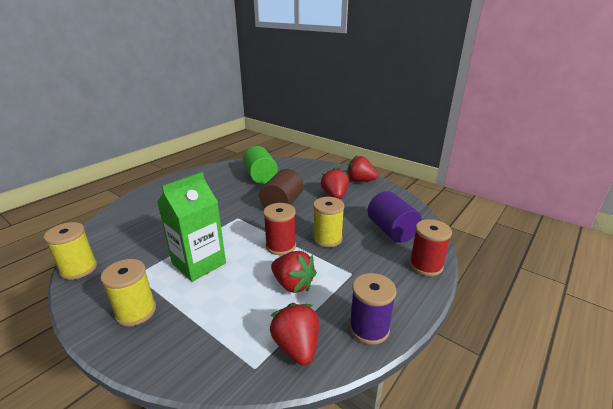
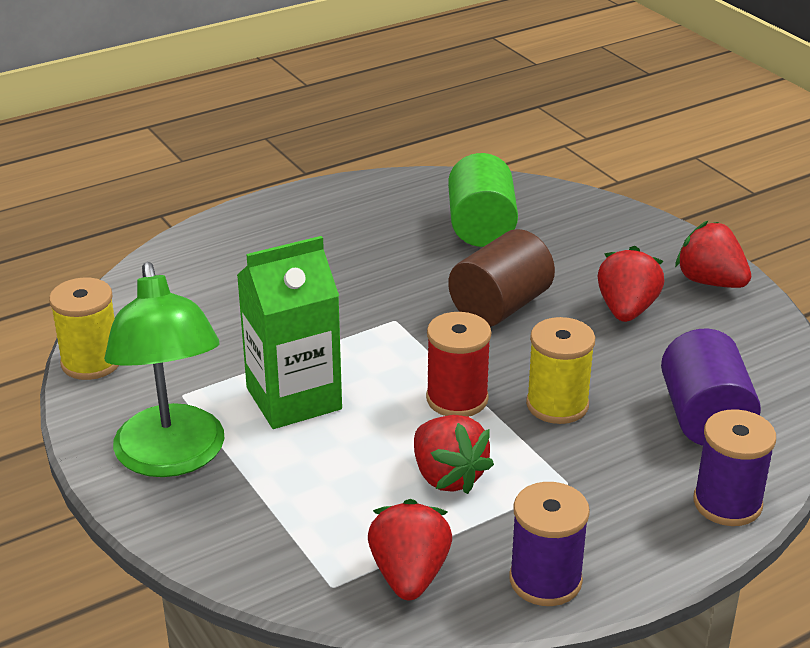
camera: 20 degrees right, 5 degrees up
yellow spool [100,259,156,326] -> green lamp [104,262,225,477]
red spool [409,219,452,276] -> purple spool [693,409,776,526]

